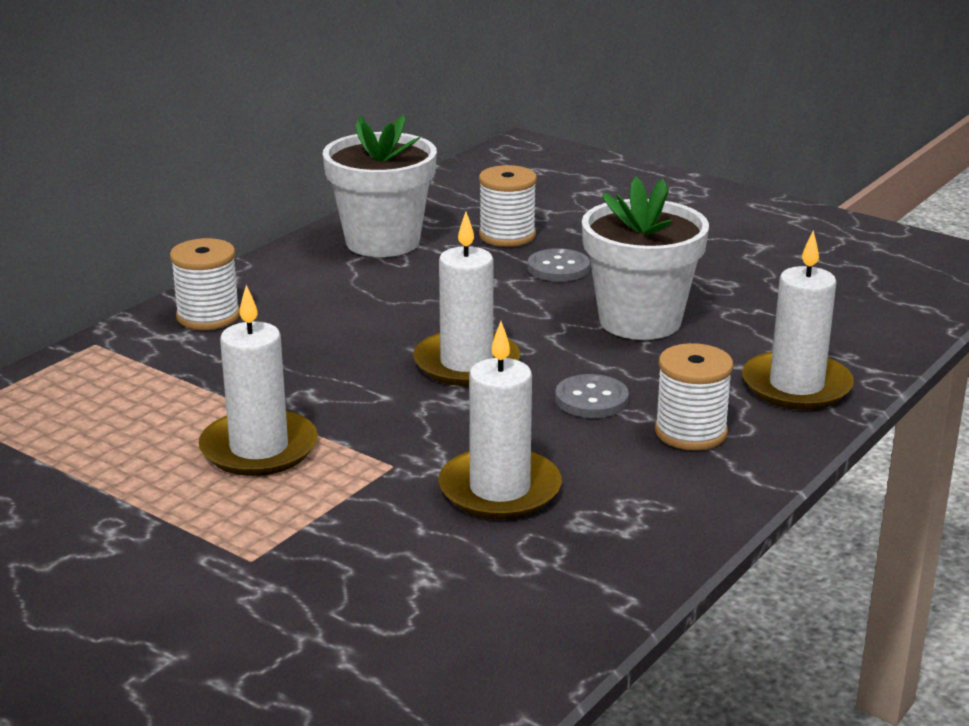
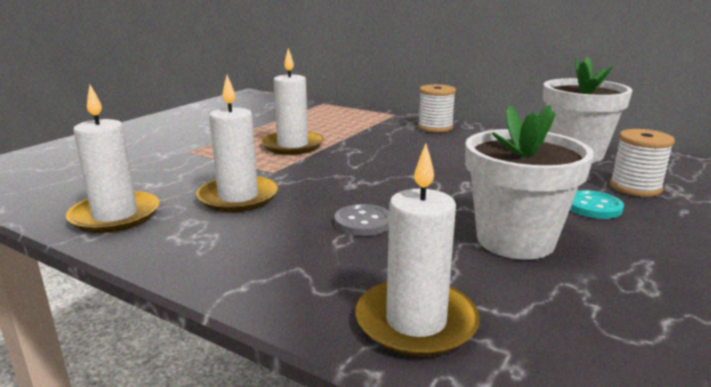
camera: 85 degrees right, 5 degrees down
white candle [413,212,521,386] -> white candle moved to [66,85,159,233]
grey button [528,248,590,282] -> turquoise button [570,190,624,219]
white spool [655,343,733,450] -> none

